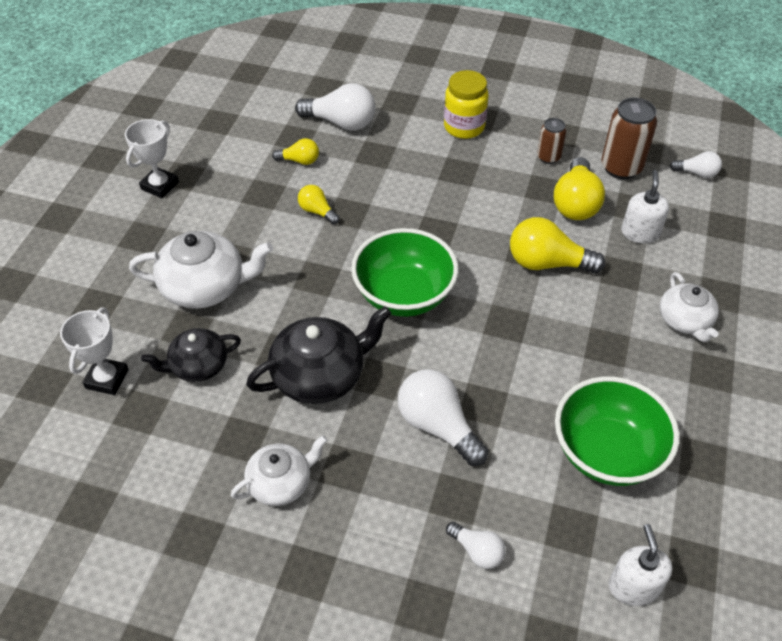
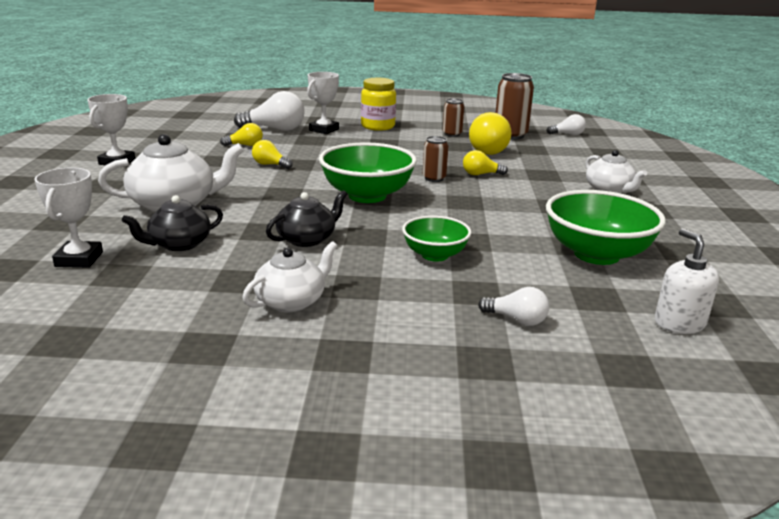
camera: 15 degrees left, 25 degrees down
black teapot [246,306,391,404] -> black teapot [266,190,347,247], size x0.63
white light bulb [398,369,488,466] -> green bowl [402,215,471,262]
yellow light bulb [510,217,605,274] -> yellow light bulb [463,150,508,175], size x0.55
white soap dispenser [621,170,669,244] -> none
none -> white trophy [307,72,339,134]
none -> brown can [423,136,448,182]

